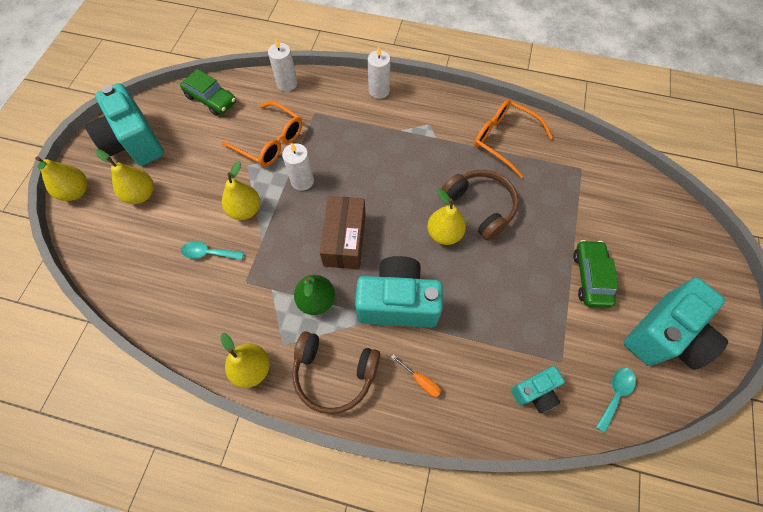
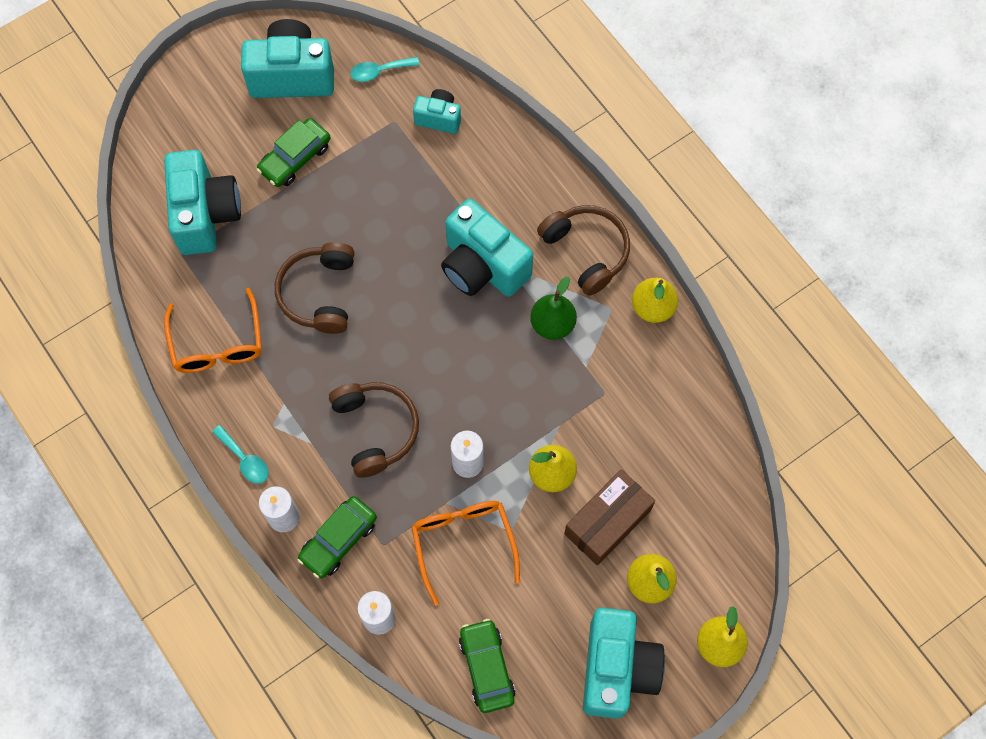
camera: 140 degrees left, 5 degrees up
turquoise spoon [181,241,244,260] -> turquoise spoon moved to [212,425,269,484]
brown box [320,196,366,269] -> brown box moved to [564,469,655,565]
orange screwdriver [391,354,441,397] -> none
yellow pear [427,188,466,245] -> none
none -> turquoise camera [164,150,241,255]
none -> green car [298,496,377,578]
none -> brown headphones [329,382,419,478]

